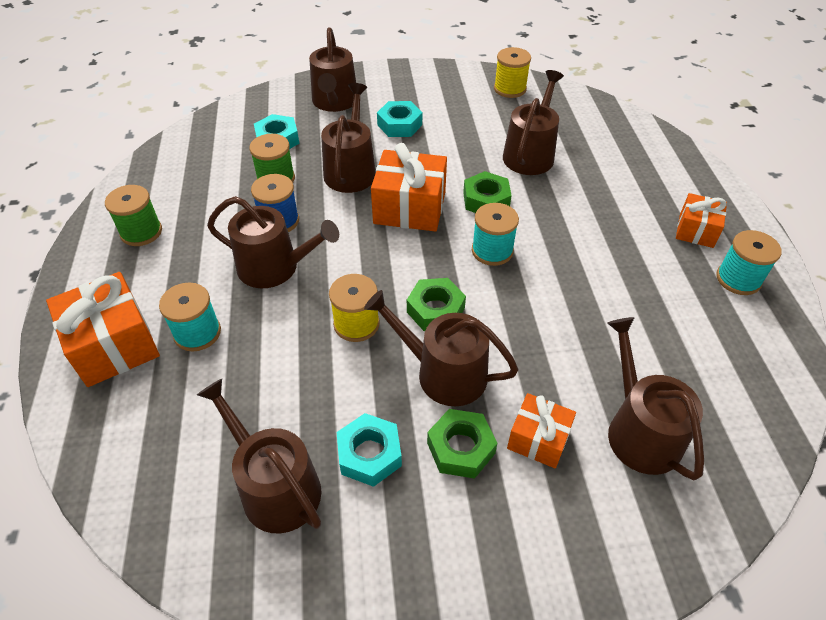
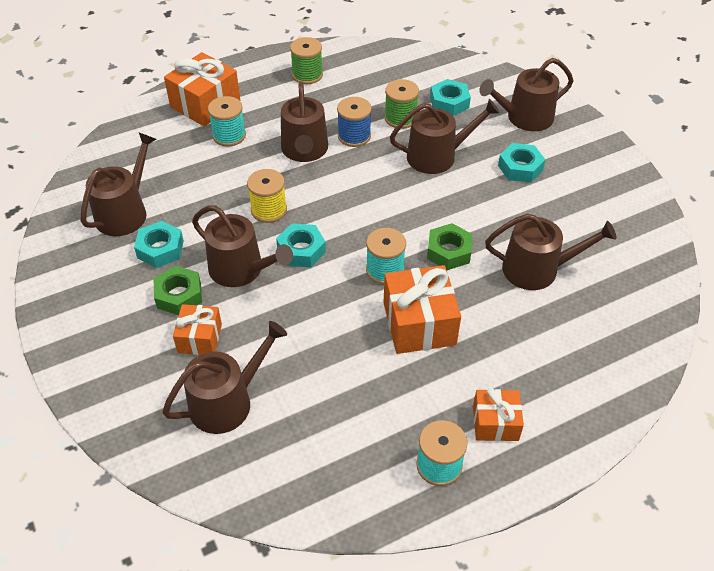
camera: 70 degrees right, 0 degrees up
brown watering can [364,290,519,406] -> brown watering can turned 120 degrees clockwise [192,205,293,287]
orange gift [371,143,447,231] -> orange gift moved to [384,265,461,354]
green nut [407,278,466,331] -> turquoise nut [276,223,326,267]
yellow spool [494,47,531,98] -> none

